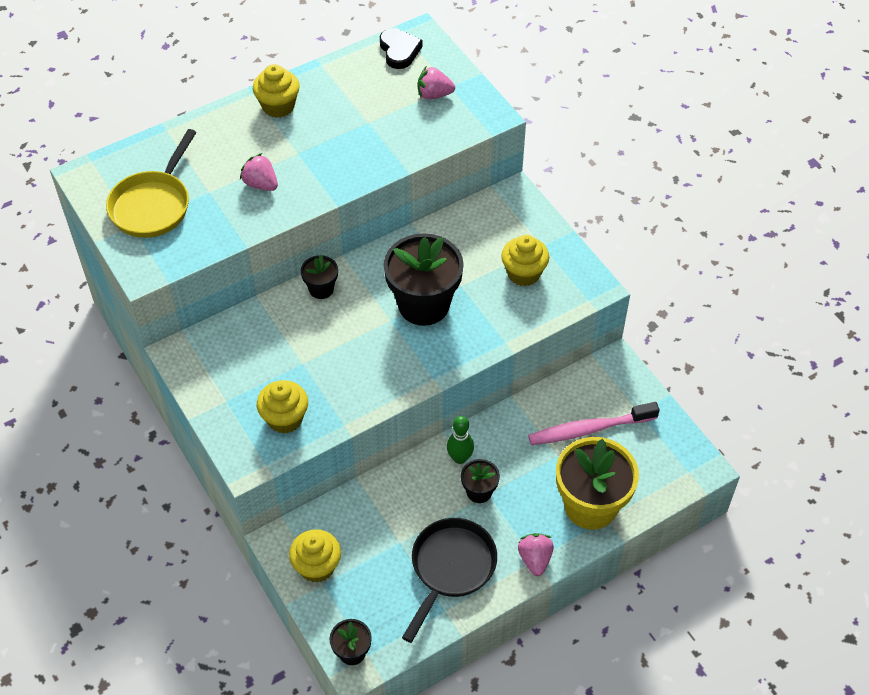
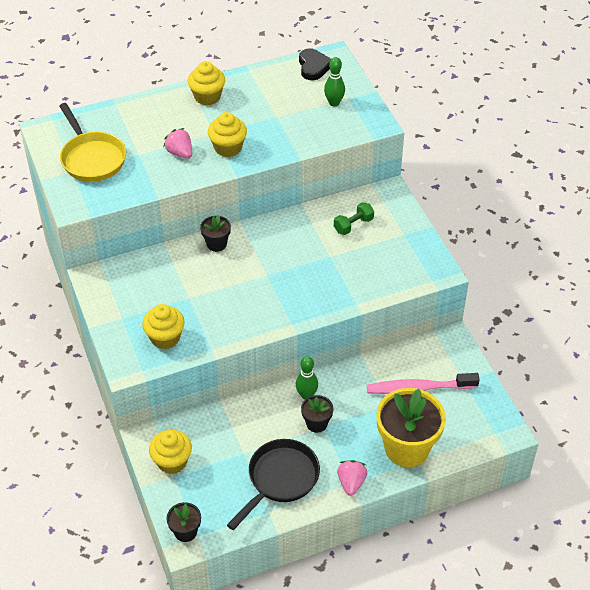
camera: 10 degrees right, 5 degrees down
yellow pan [106,129,197,238] -> yellow pan turned 60 degrees counterclockwise [59,103,126,182]
black flower pot [383,233,464,326] -> none
pink strawberry [418,67,455,100] -> green bowling pin [324,57,345,107]
yellow cupcake [501,235,549,286] -> yellow cupcake moved to [208,112,247,157]
none -> green dumbbell [334,202,374,235]

